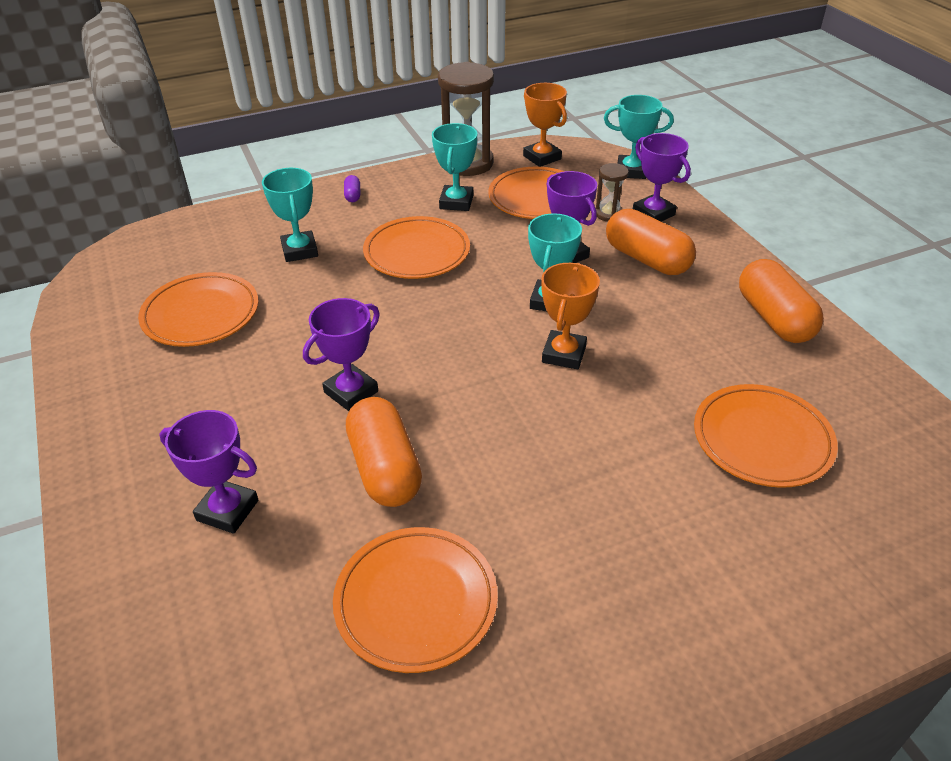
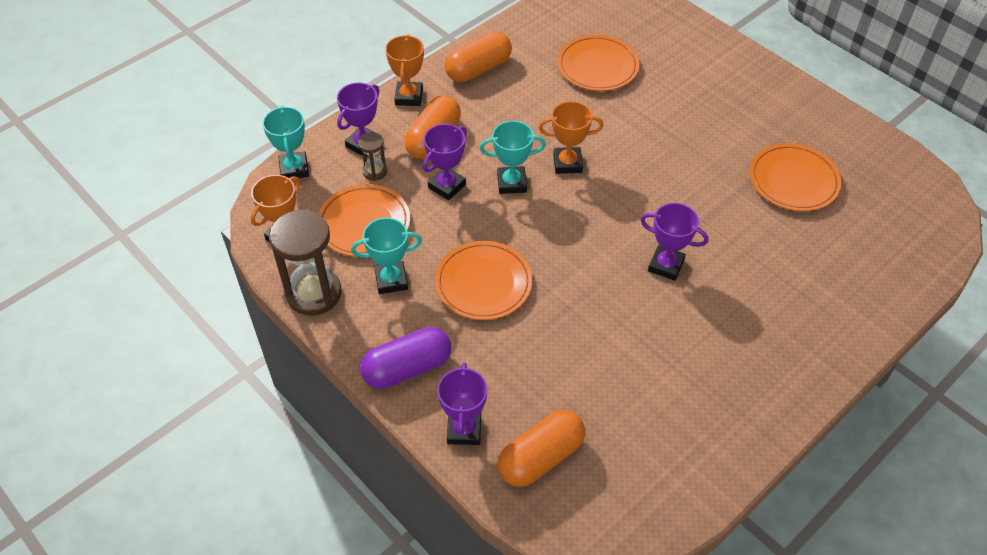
camera: 110 degrees left, 10 degrees up
orange plate [138,272,259,347] -> none
purple trophy [159,410,258,534] -> purple trophy moved to [437,362,487,445]
turquoise trophy [262,168,318,262] -> none
purple capsule [344,175,360,202] -> purple capsule [360,327,451,389], size x2.40
orange capsule [346,397,422,507] -> orange capsule moved to [498,410,585,487]
none -> orange trophy [385,34,424,106]

